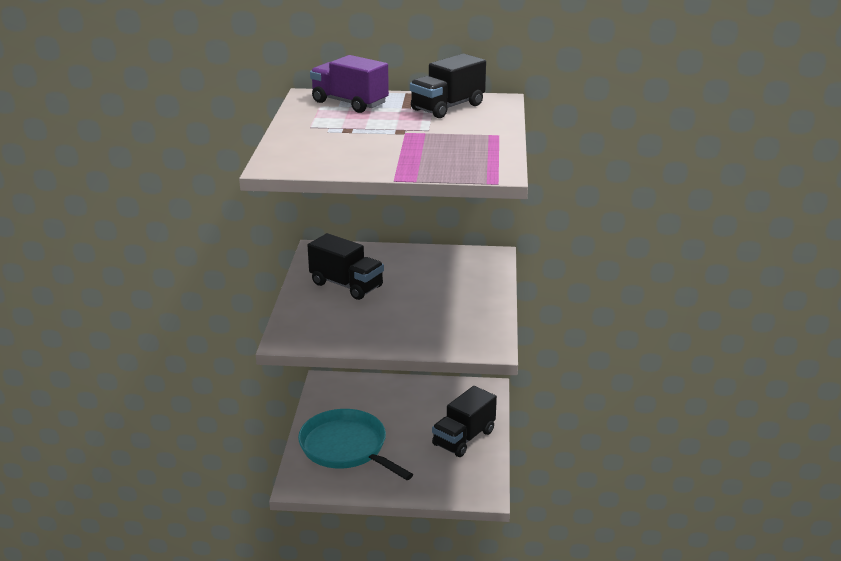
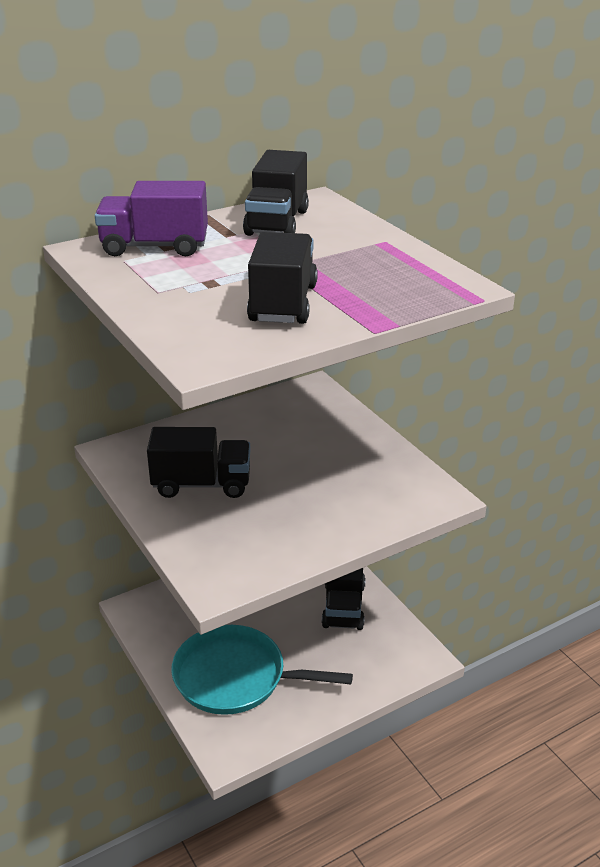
camera: 35 degrees left, 5 degrees up
none -> black truck [247,232,318,324]

